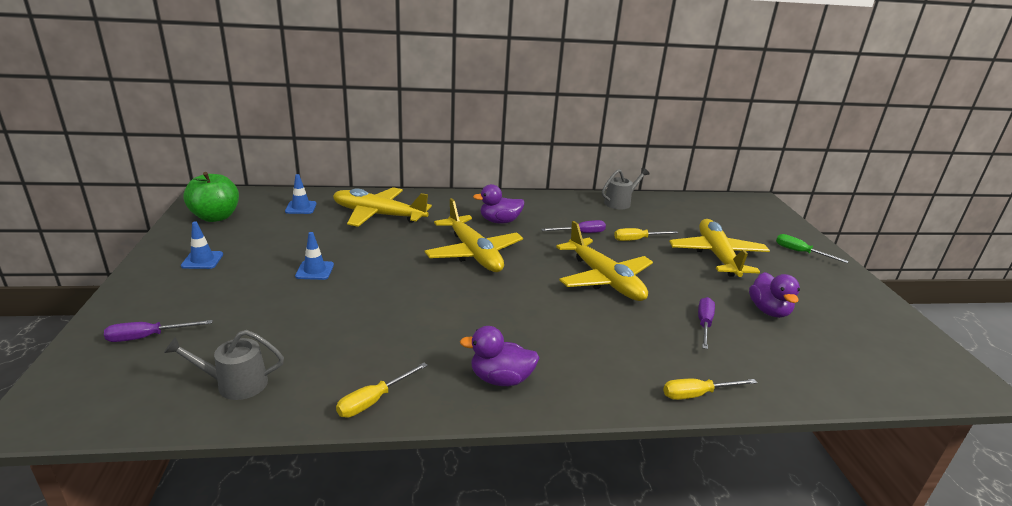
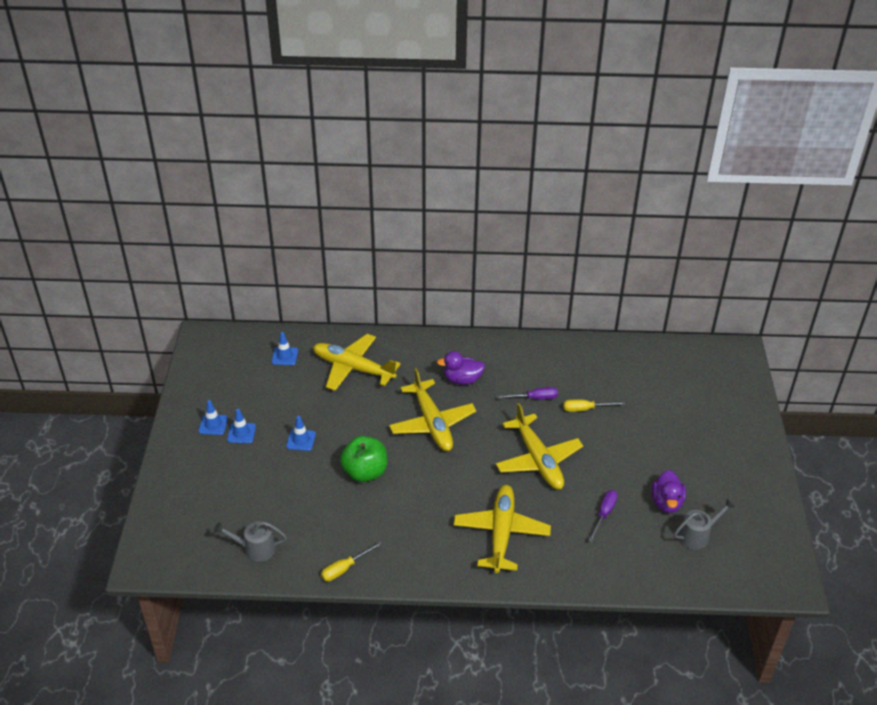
camera: 10 degrees right, 15 degrees up
purple screwdriver [104,320,213,342] -> none
green apple [184,172,239,222] -> green apple moved to [340,436,387,482]
purple duck [460,326,540,386] -> none
grey watering can [602,168,650,209] -> grey watering can moved to [674,499,735,550]
yellow screwdriver [663,379,757,400] -> none
yellow plane [669,219,770,277] -> yellow plane moved to [453,485,551,573]
green screwdriver [776,234,849,263] -> none
none -> blue traffic cone [227,409,256,443]

